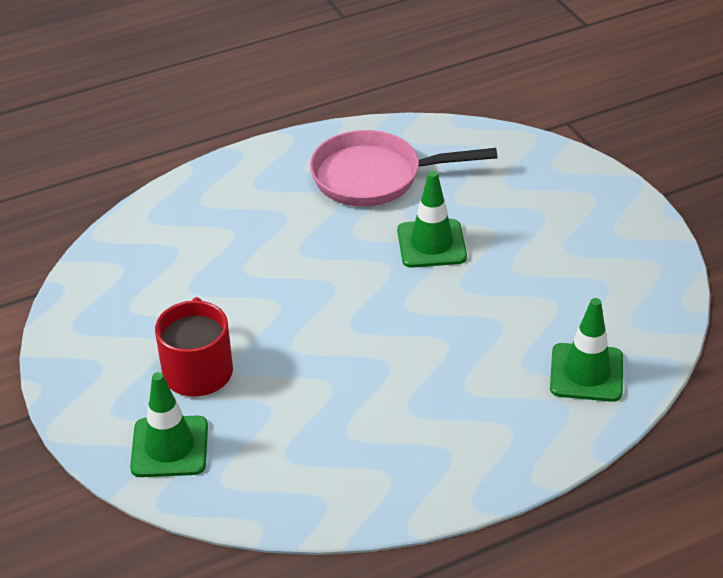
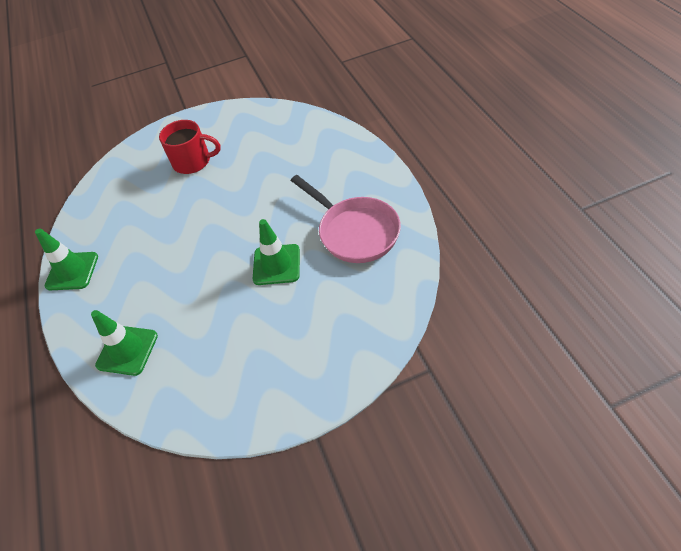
camera: 100 degrees right, 10 degrees up
green traffic cone [130,372,208,477] -> green traffic cone moved to [35,228,98,290]
pink pan [310,130,497,207] -> pink pan turned 135 degrees clockwise [291,175,401,263]

